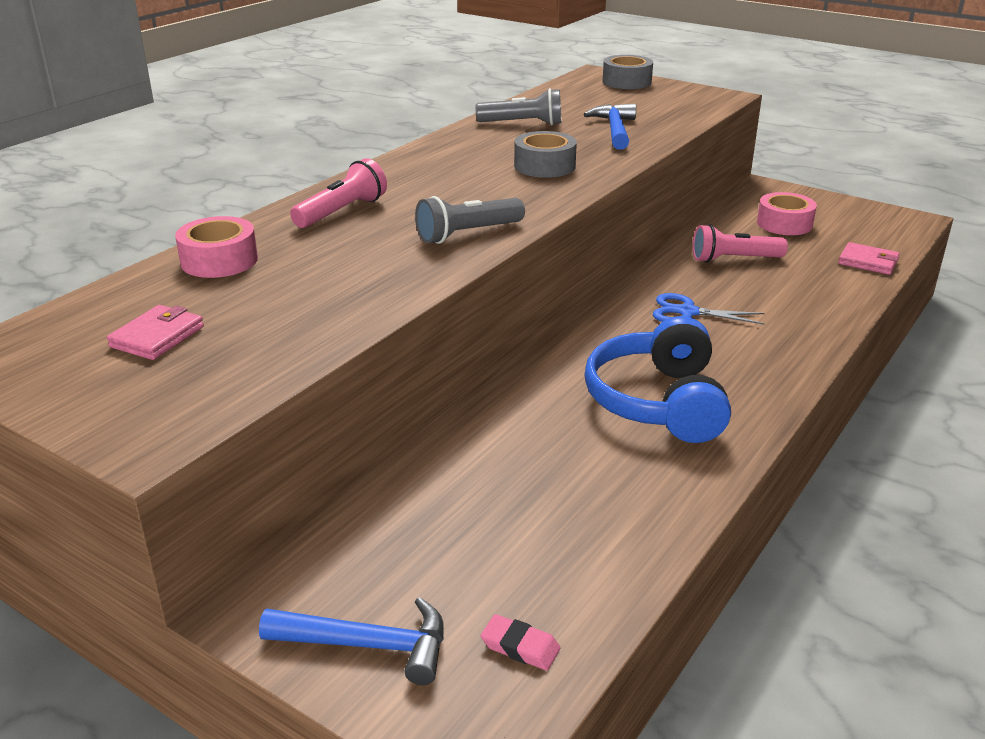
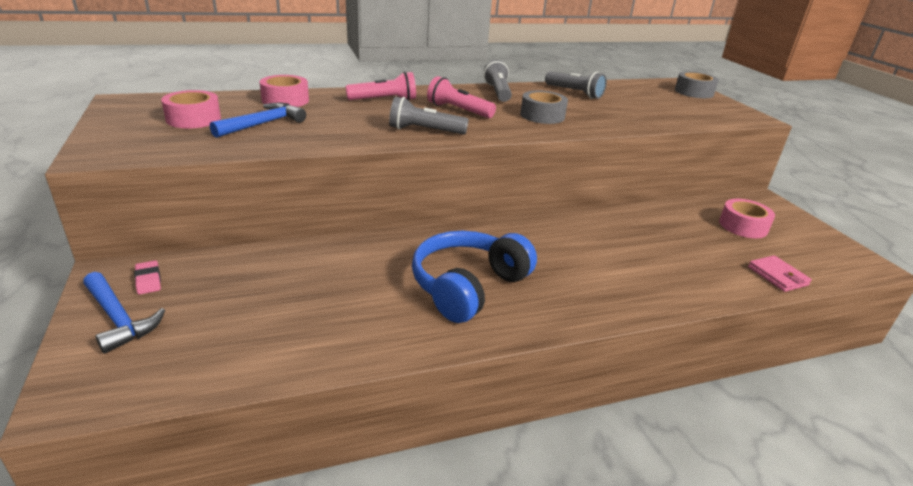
camera: 35 degrees right, 0 degrees up
pink wallet [107,305,204,360] -> pink tape [161,90,221,128]
pink eraser [481,614,560,670] -> pink eraser moved to [134,260,161,295]
blue hammer [584,104,636,150] -> blue hammer moved to [210,103,306,138]
blue scissors [653,293,765,325] -> none
pink flashlight [693,224,788,263] -> pink flashlight moved to [427,76,496,118]
none -> grey flashlight [484,60,512,102]

